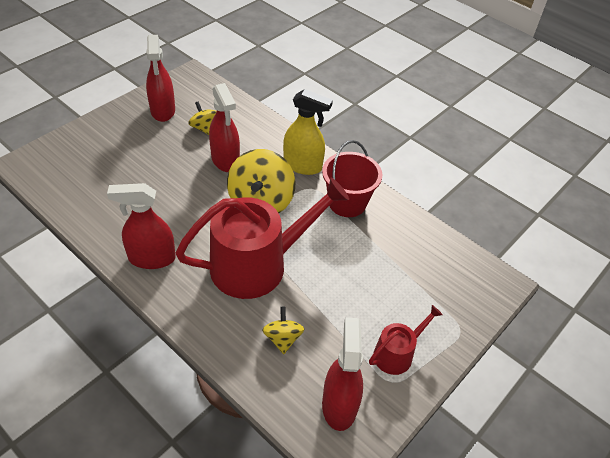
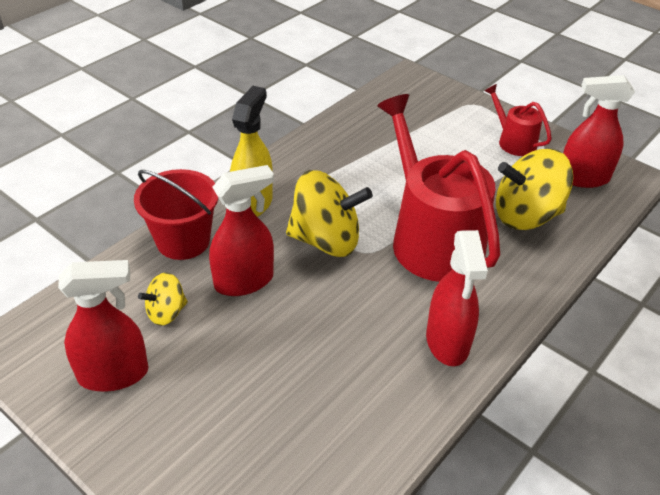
camera: 90 degrees left, 5 degrees down
yellow spinning top [262,307,304,354] -> yellow spinning top [496,149,573,230], size x1.92
red bucket [322,140,382,217] -> red bucket moved to [134,169,218,260]

